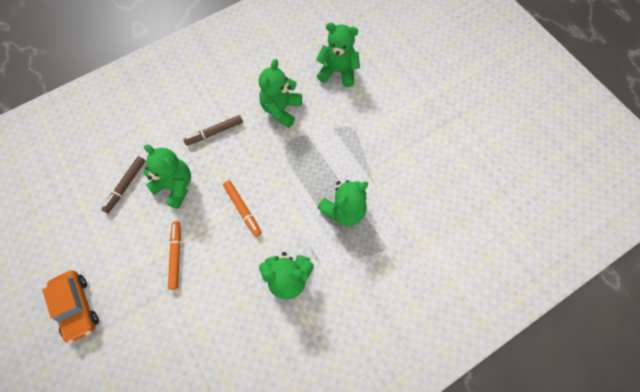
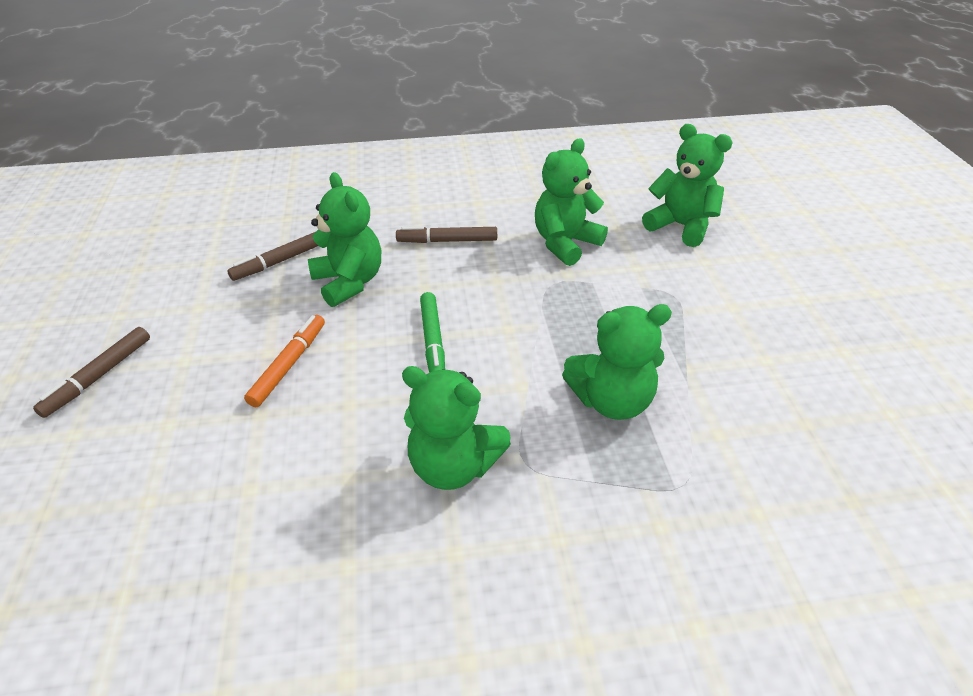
camera: 25 degrees right, 25 degrees down
orange car [42,270,99,344] -> brown marker [33,327,150,418]
orange marker [223,181,262,237] -> green marker [420,292,445,373]

